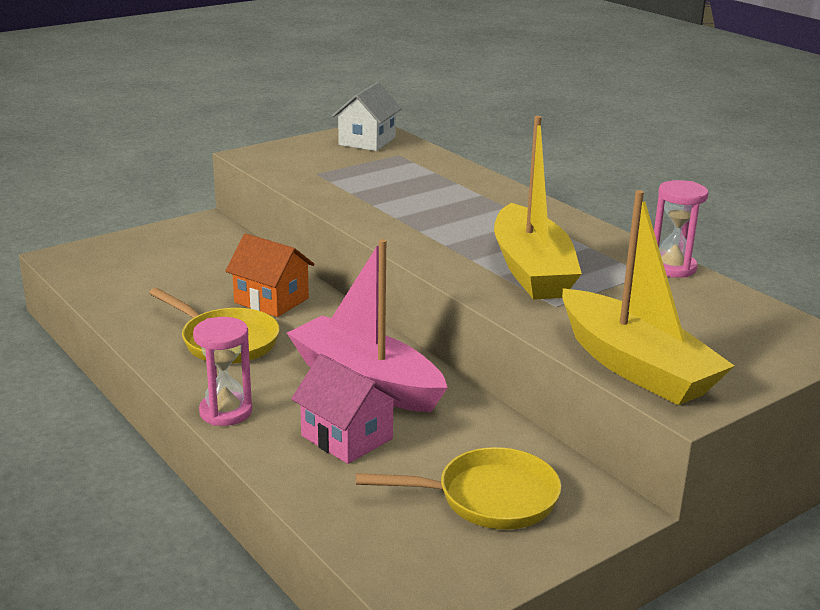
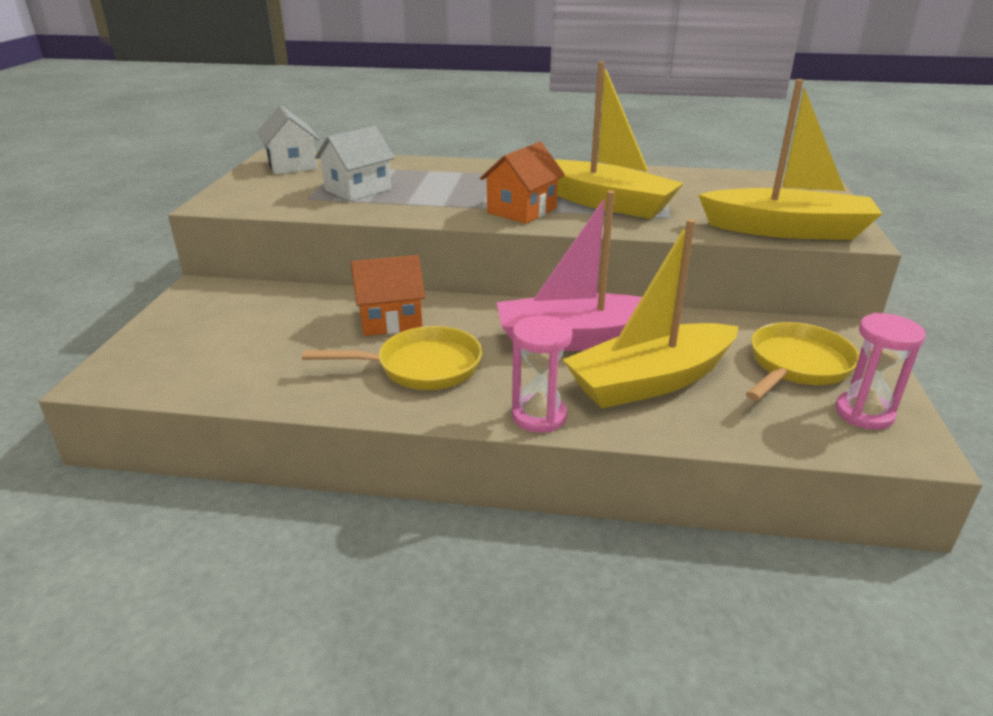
camera: 45 degrees left, 5 degrees up
pink house [291,354,402,464] -> yellow boat [563,219,739,408]
pink hourglass [654,180,708,278] -> pink hourglass moved to [835,313,926,430]
none -> white house [315,126,395,201]
none -> orange house [480,142,565,224]

